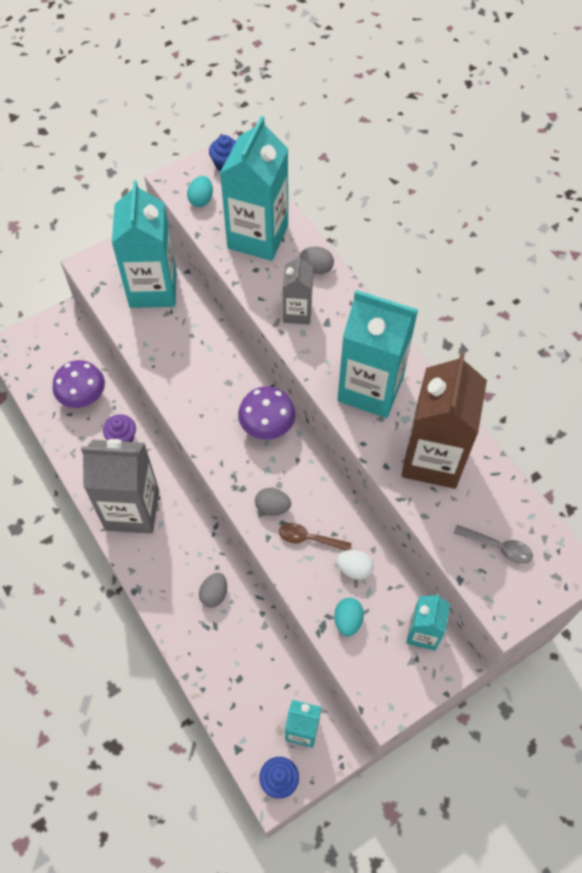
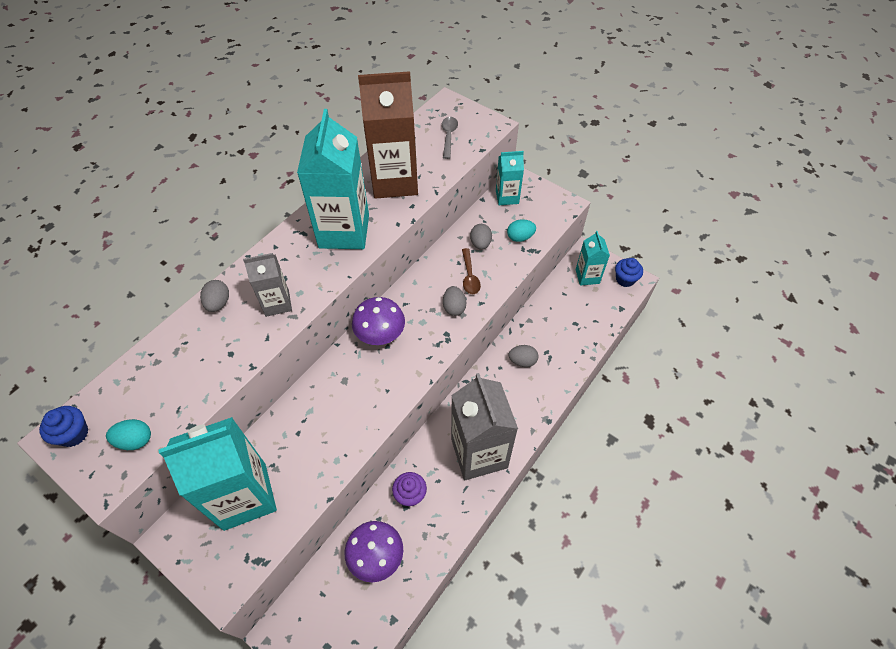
camera: 110 degrees left, 5 degrees down
turquoise carton [220,116,288,261] -> none
white egg [336,550,374,580] -> grey egg [470,224,492,250]

